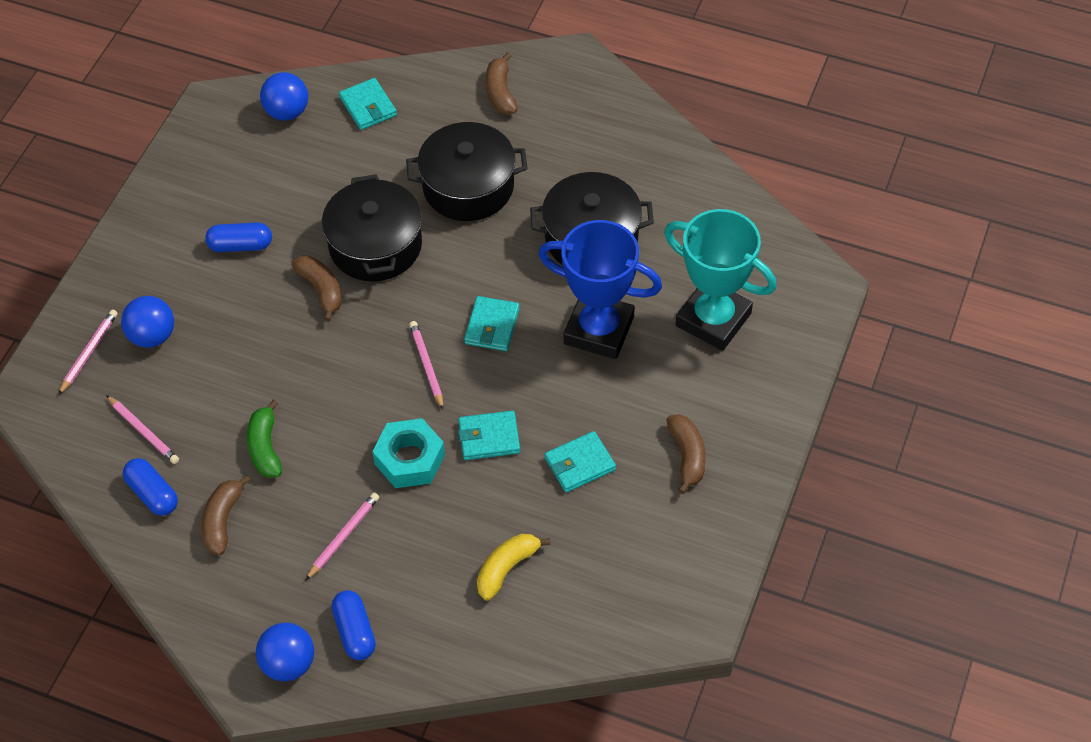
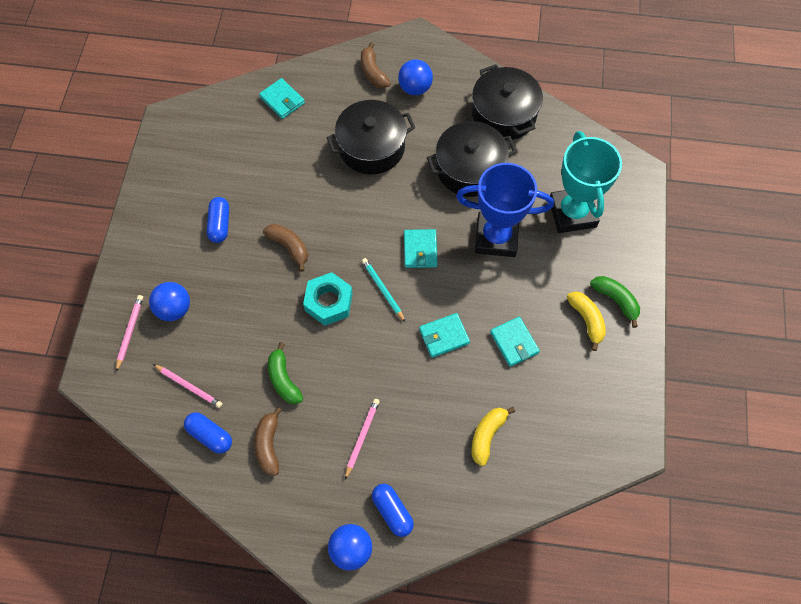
camera: 15 degrees left, 10 degrees up
blue capsule [205,223,272,252] -> blue capsule turned 75 degrees counterclockwise [207,197,229,243]
blue ball [260,72,308,121] -> blue ball moved to [398,59,433,95]
black pot [322,174,422,282] -> black pot moved to [472,64,543,140]
turquoise nut [372,418,445,488] -> turquoise nut moved to [303,272,353,326]
pink pencil [409,321,443,409] -> turquoise pencil [362,258,405,322]
turquoise wallet [545,431,616,492] -> turquoise wallet turned 75 degrees counterclockwise [490,317,540,367]
turquoise trophy [664,209,777,351] -> turquoise trophy turned 60 degrees clockwise [550,131,622,233]
brown banana [666,414,706,494] -> yellow banana [567,291,606,351]
none -> green banana [590,276,640,328]

